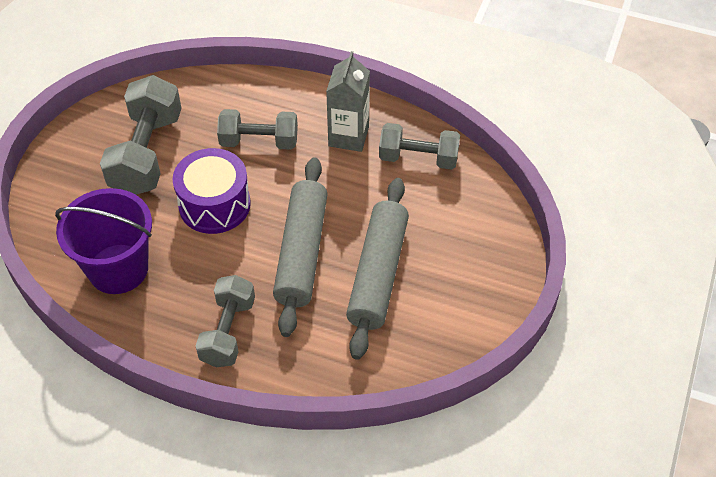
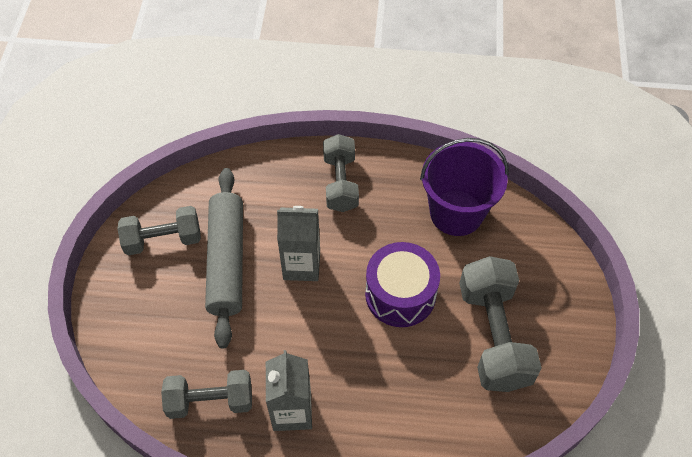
camera: 165 degrees right, 5 degrees up
grey dumbbell [217,109,298,150] -> grey dumbbell moved to [118,206,201,255]
grey rolling pin [273,157,328,337] -> grey carton [277,206,320,281]

